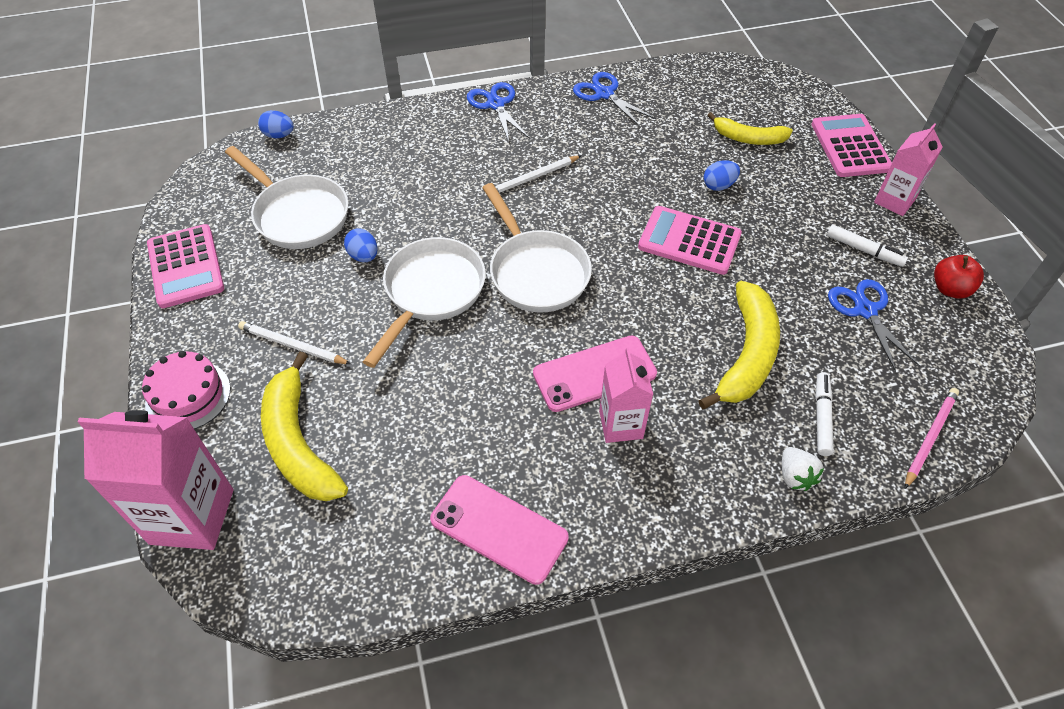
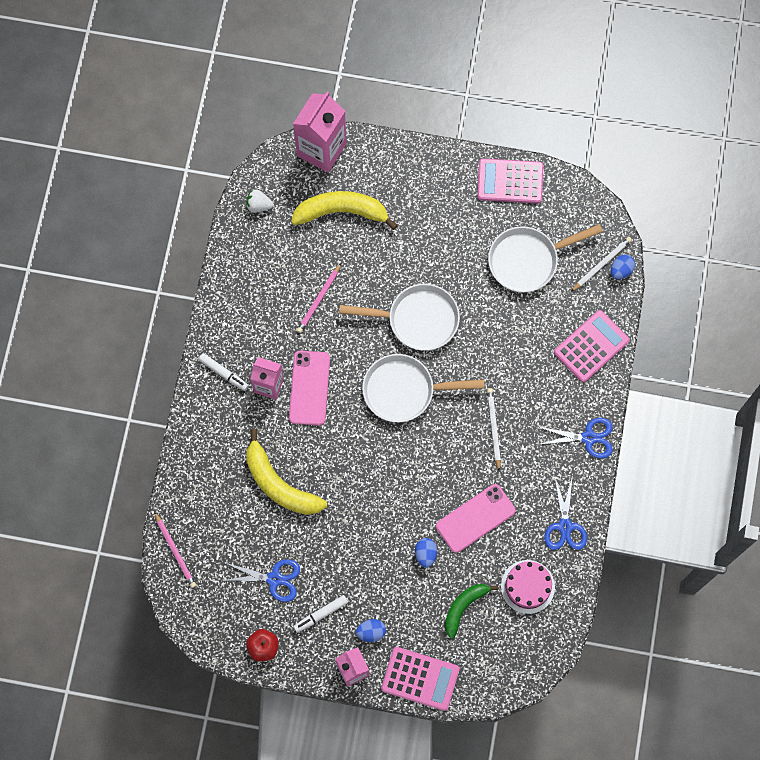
camera: 115 degrees right, 20 degrees up
pink cake [142,351,231,429] -> pink cake moved to [501,560,555,614]
white pencil [238,321,351,364] -> white pencil moved to [571,237,632,292]
blue egg [344,228,377,262] -> blue egg moved to [356,619,386,642]
white pan [363,237,486,368] -> white pan turned 45 degrees counterclockwise [339,284,460,351]
pink phone [430,475,569,585] -> pink phone moved to [436,484,516,553]
blue scissors [573,72,656,127] -> blue scissors turned 105 degrees clockwise [544,475,587,550]
pink calculator [638,206,742,275] -> pink calculator moved to [554,310,629,382]
yellow banana [707,112,793,145] -> green banana [445,584,498,639]
white strawberry [782,447,824,491] -> white strawberry moved to [246,190,273,213]
white marker [815,372,834,456] -> white marker moved to [198,353,249,391]
none -> pink pencil [297,263,341,333]

